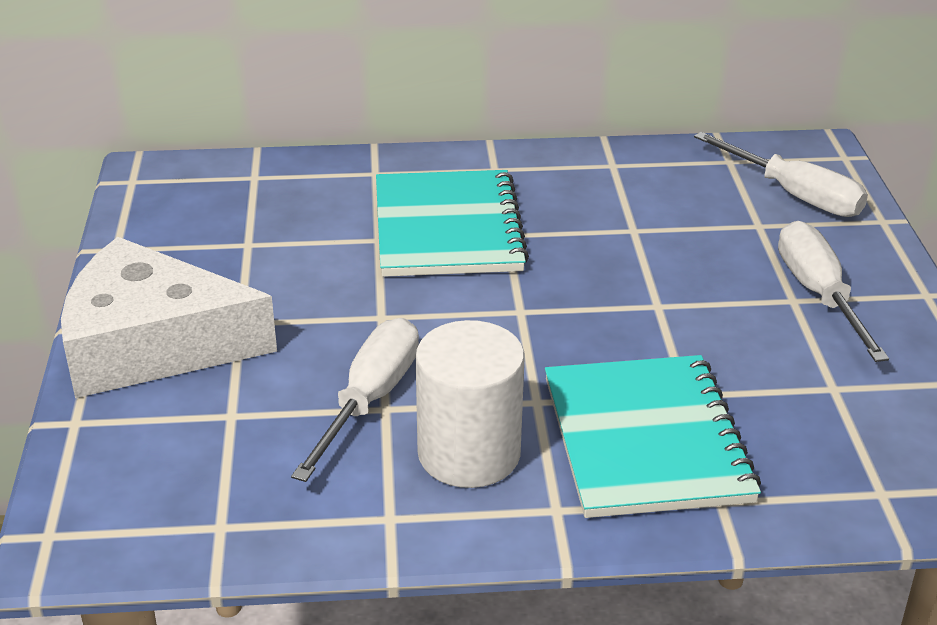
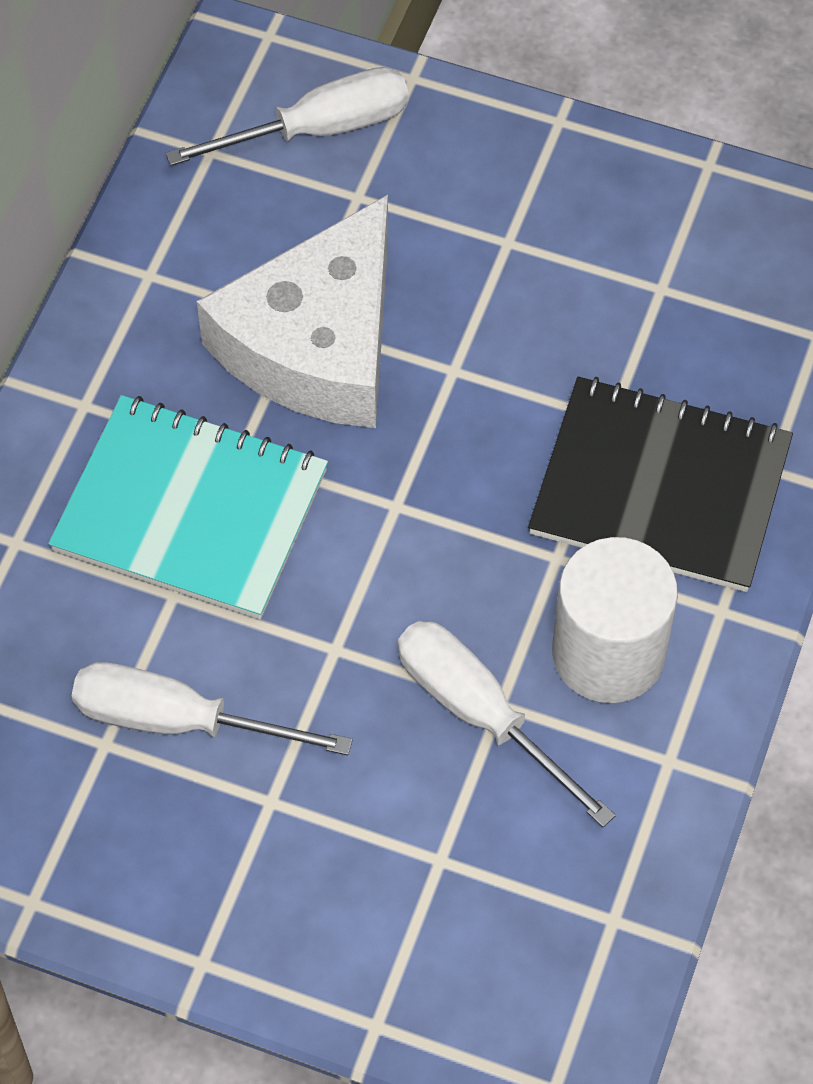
camera: 65 degrees left, 25 degrees up
white cheese [61,237,277,398] -> white cheese moved to [197,195,388,428]
turquoise notebook [545,355,761,518] -> black notebook [528,377,793,592]
white screwdriver [778,221,889,362] -> white screwdriver moved to [72,662,353,756]

